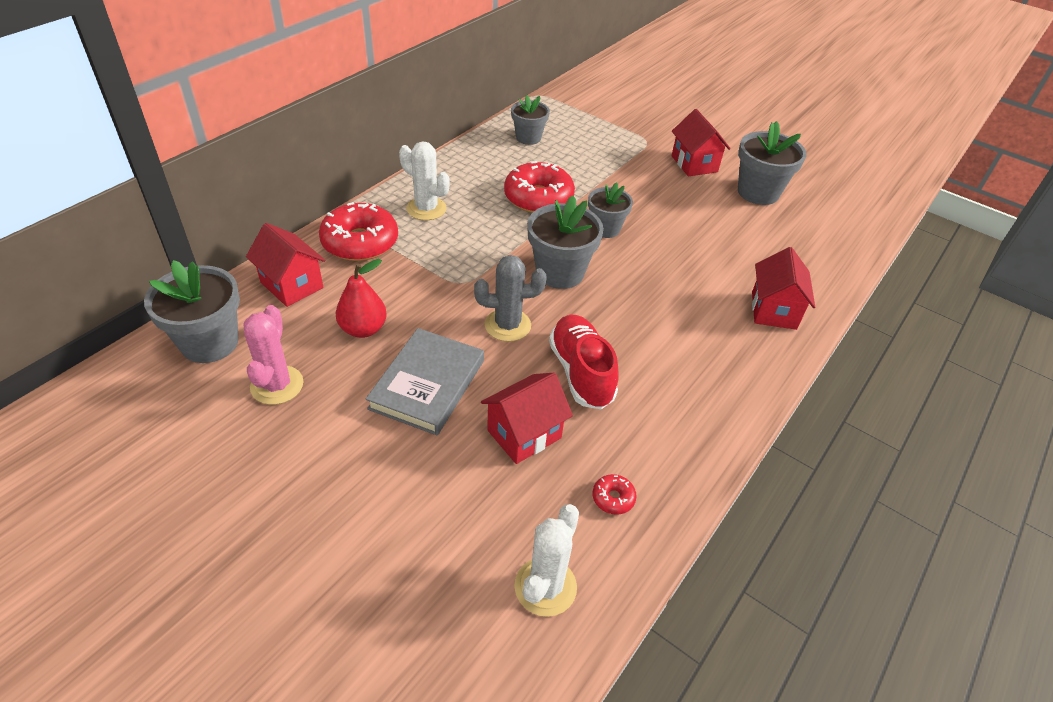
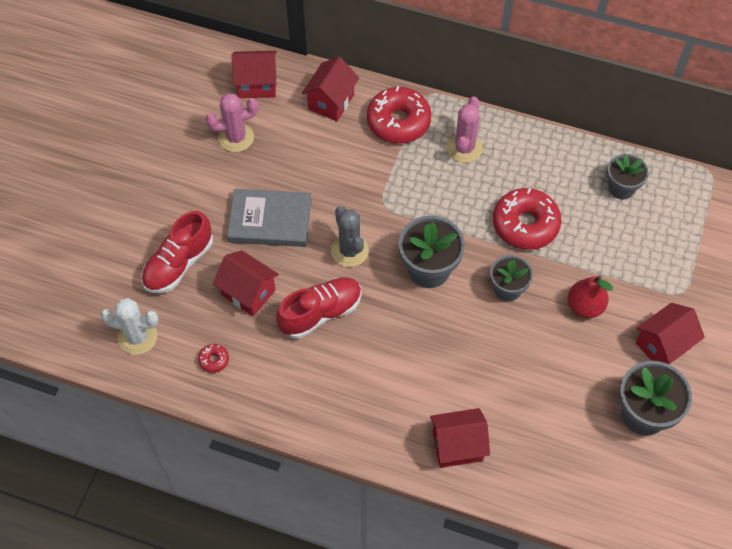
camera: 75 degrees right, 15 degrees up
grey flower pot [144,260,240,363] -> red house [232,51,277,98]
red pear [336,259,387,338] -> red pear moved to [568,276,613,318]
white cactus [399,141,450,220] -> pink cactus [447,96,483,163]
none -> red shoe [142,211,213,293]

